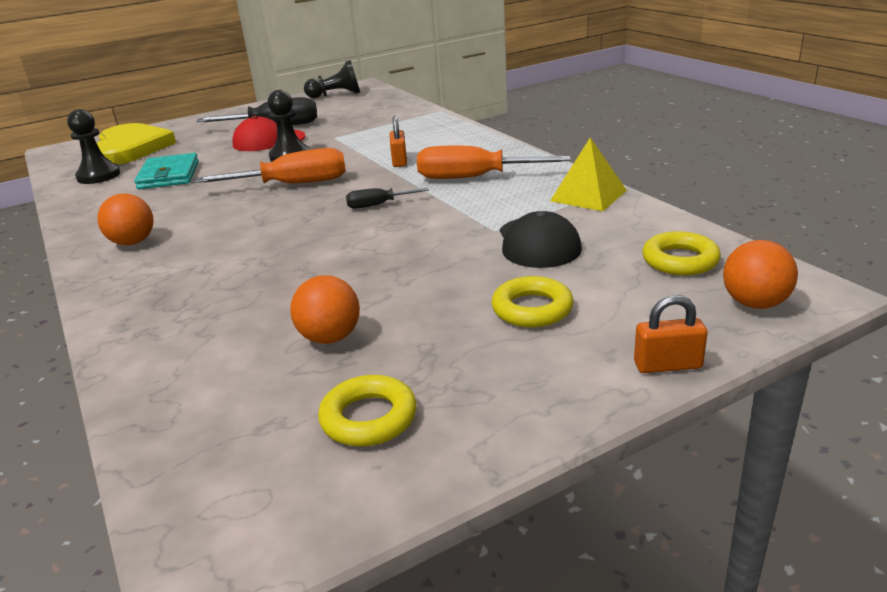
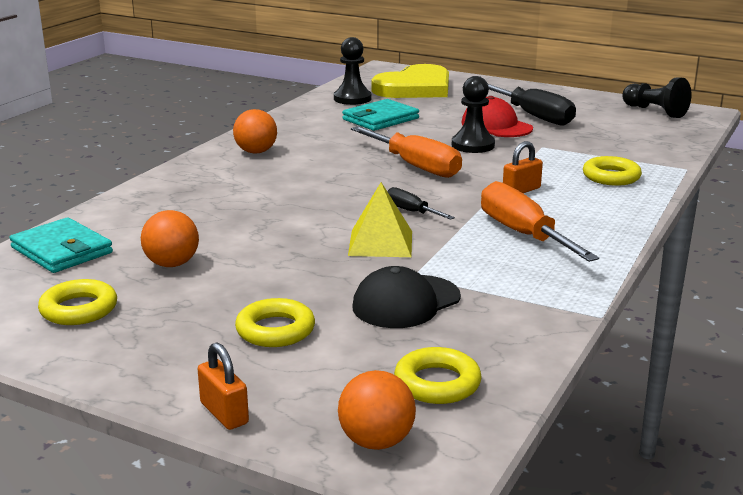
camera: 55 degrees right, 5 degrees down
yellow pyramid [550,137,627,211] -> yellow pyramid moved to [348,182,412,257]
none -> turquoise wallet [10,217,113,273]
none -> yellow ring [583,156,642,186]

